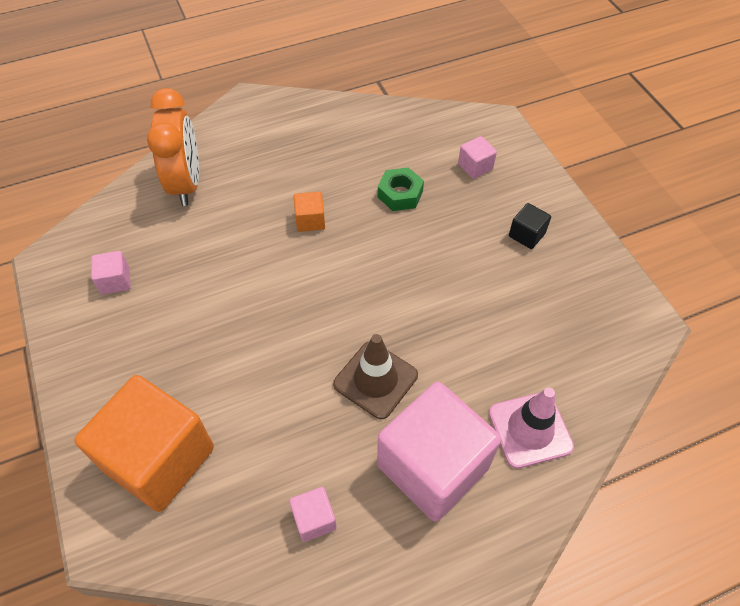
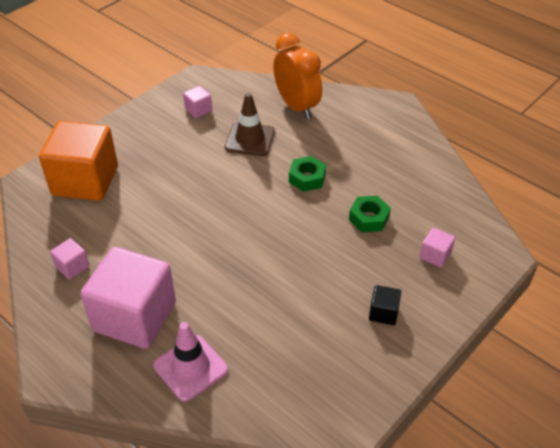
camera: 65 degrees right, 10 degrees down
orange clock [147,88,199,206] -> orange clock turned 90 degrees counterclockwise [273,33,322,119]
orange cube [294,192,325,232] -> green nut [289,156,326,192]
brown traffic cone [333,334,418,419] -> brown traffic cone moved to [225,93,275,156]

